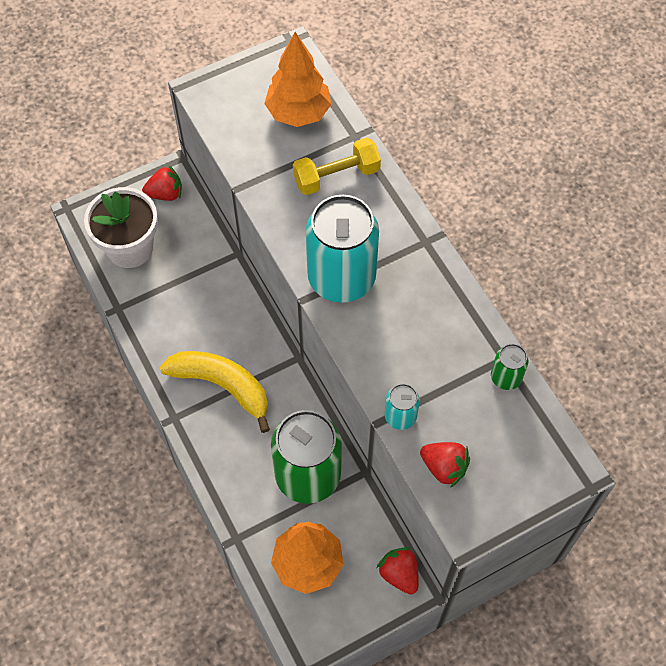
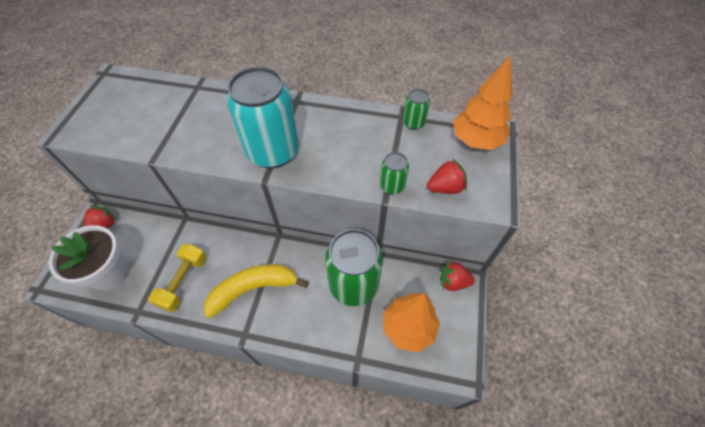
camera: 50 degrees left, 5 degrees down
orange tree [264,32,331,127] -> orange tree moved to [453,55,512,150]
yellow dumbbell [293,137,381,195] -> yellow dumbbell moved to [148,244,206,312]
turquoise can [385,384,420,430] -> green can [380,152,409,194]

